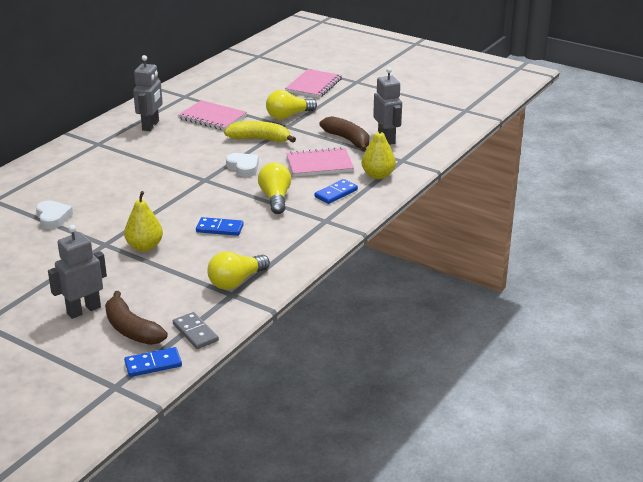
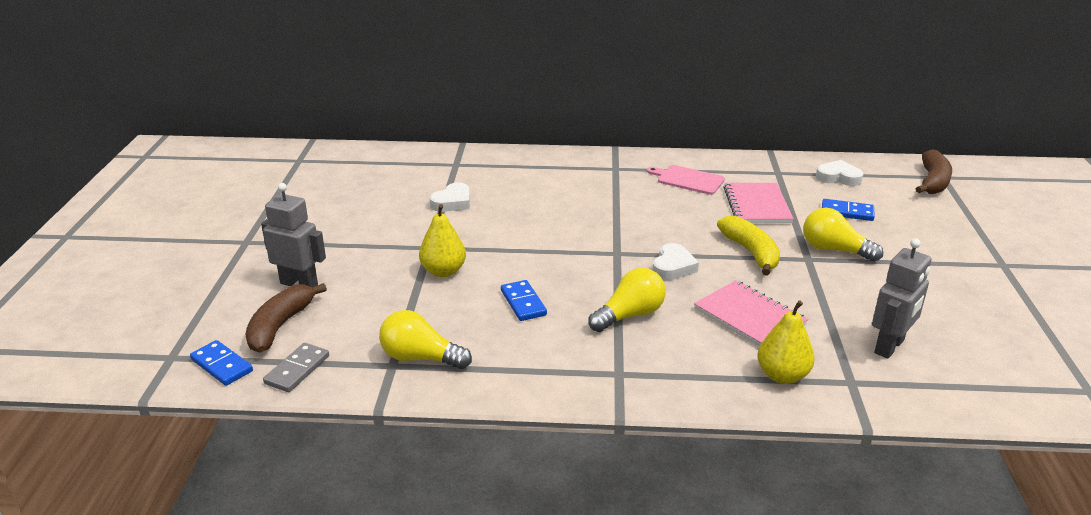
camera: 60 degrees right, 0 degrees up
grey robot [133,55,163,131] -> pink cutting board [647,165,725,195]
pink notebook [285,69,342,98] -> none
blue domino [314,179,358,204] -> blue domino moved to [822,199,875,221]
brown banana [319,116,369,151] -> brown banana moved to [916,150,952,194]
none -> white heart [816,160,864,186]

